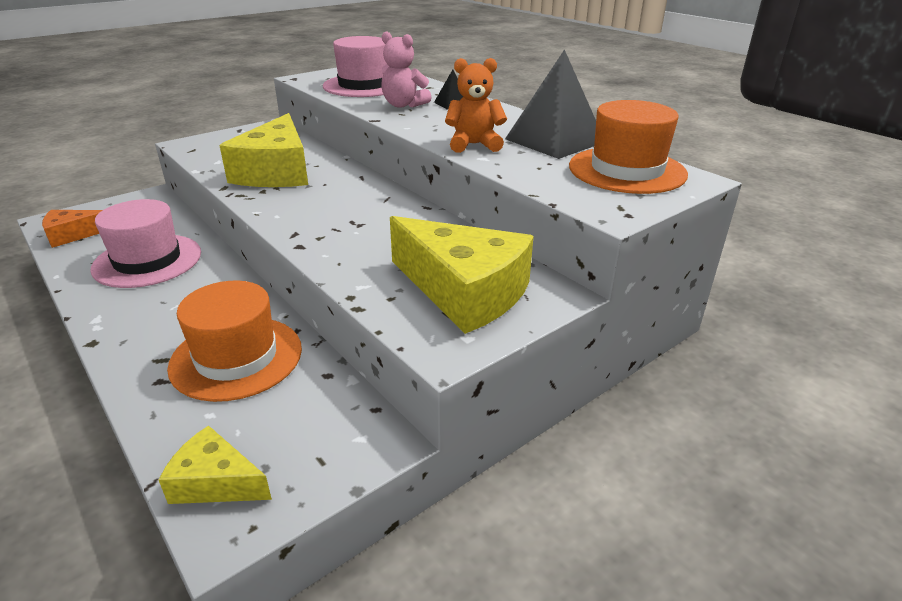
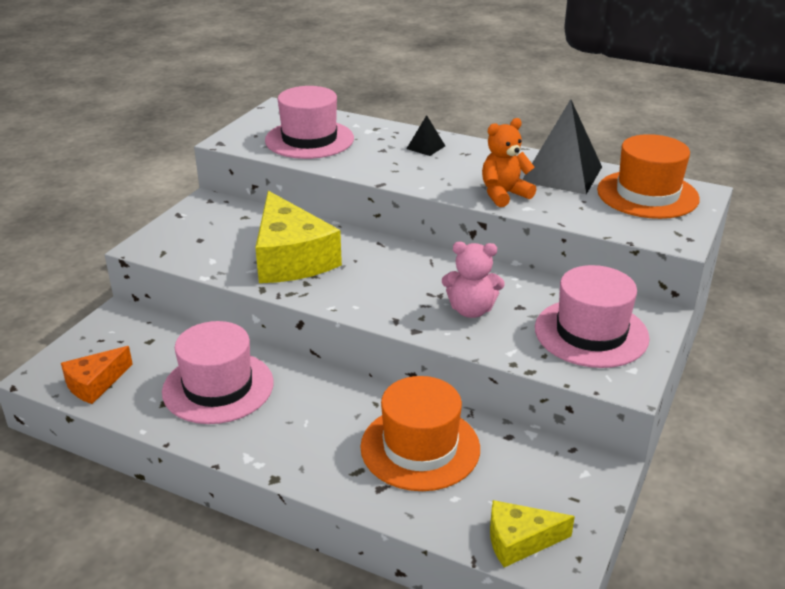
camera: 25 degrees left, 0 degrees up
pink teddy bear [381,31,432,108] -> pink teddy bear moved to [442,242,505,318]
yellow cheese [390,216,534,334] -> pink hat [535,265,650,368]

